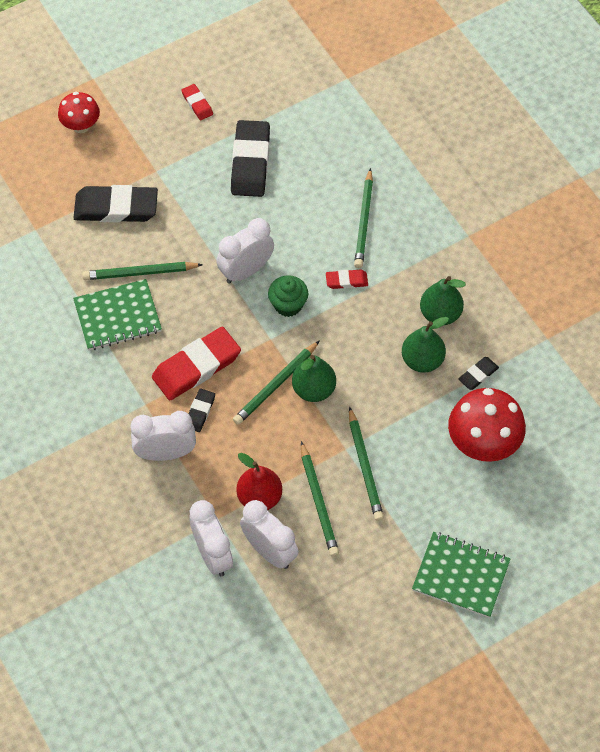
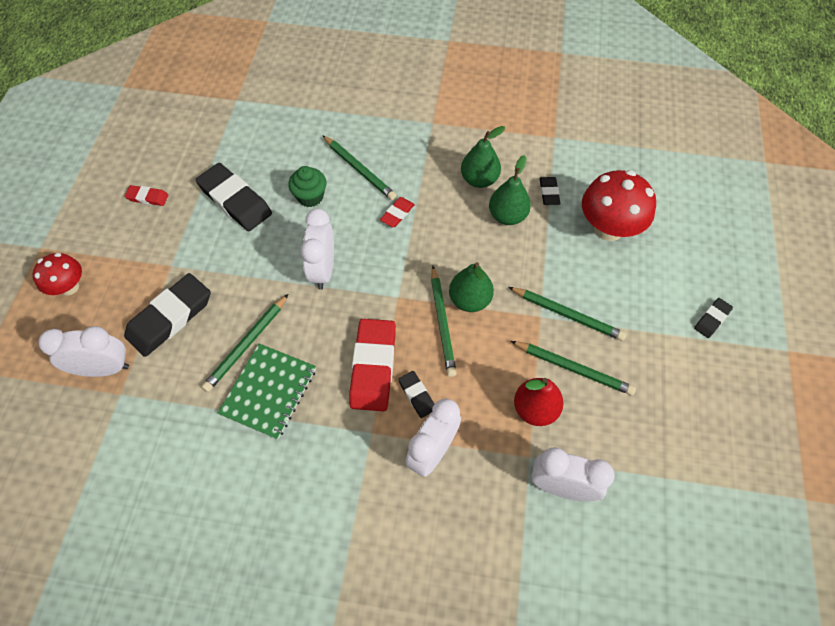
camera: 50 degrees left, 0 degrees up
white clock [240,500,299,569] -> white clock moved to [39,326,129,377]
green cupcake [268,275,308,317] -> green cupcake moved to [288,166,326,207]
green notebook [412,532,511,618] -> black eraser [694,298,733,338]

